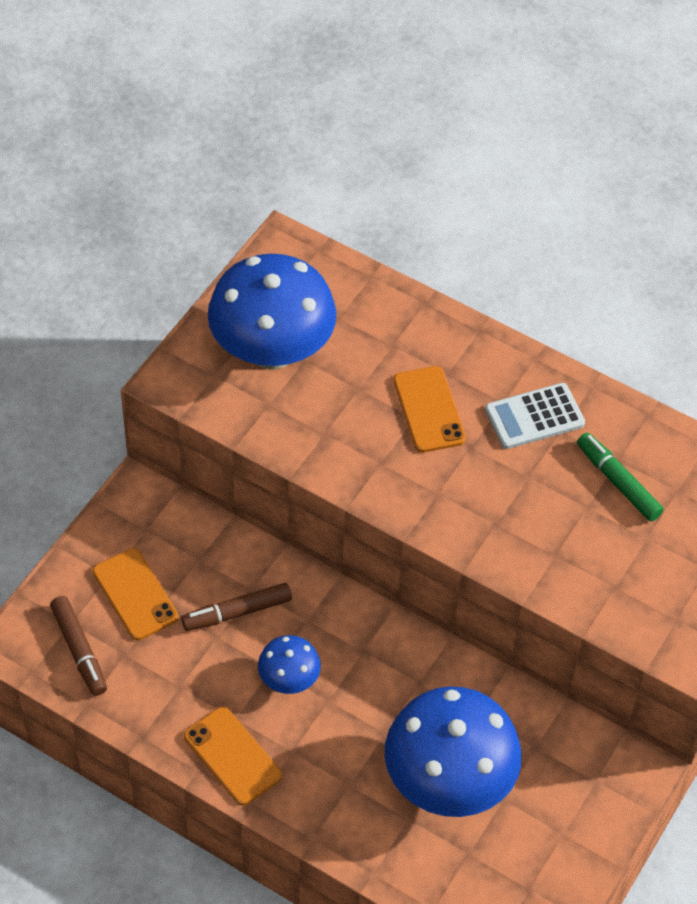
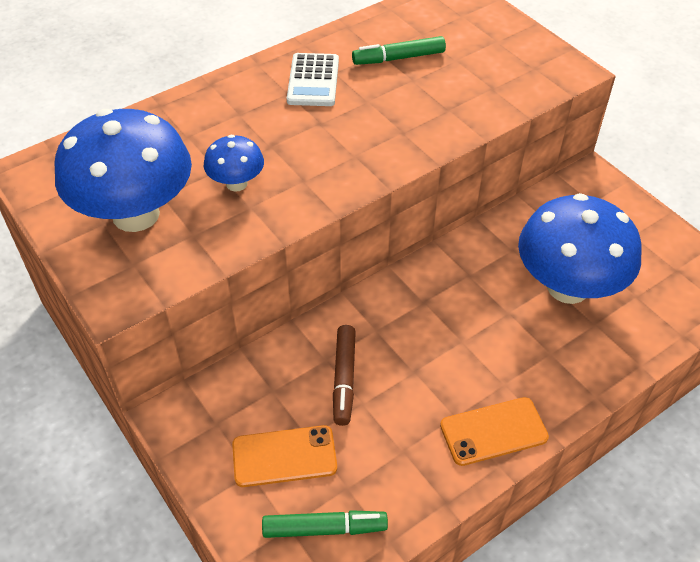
camera: 65 degrees left, 5 degrees down
brown marker [50,596,107,696] -> green marker [262,510,388,538]
blue mushroom [258,635,321,694] -> blue mushroom moved to [204,135,264,191]
orange phone [393,366,466,452] -> none

